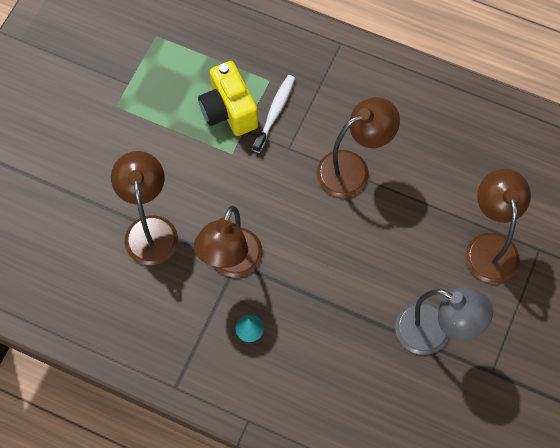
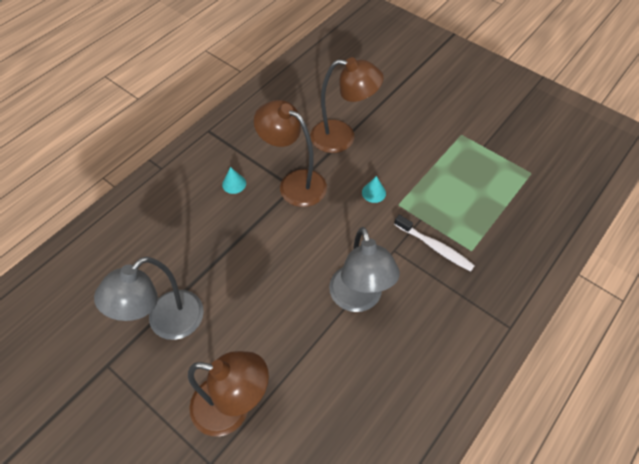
camera: 105 degrees right, 10 degrees down
yellow camera [198,61,258,136] -> none
brown lamp [316,97,400,197] -> grey lamp [329,227,400,312]
none -> turquoise cone [362,176,386,203]

